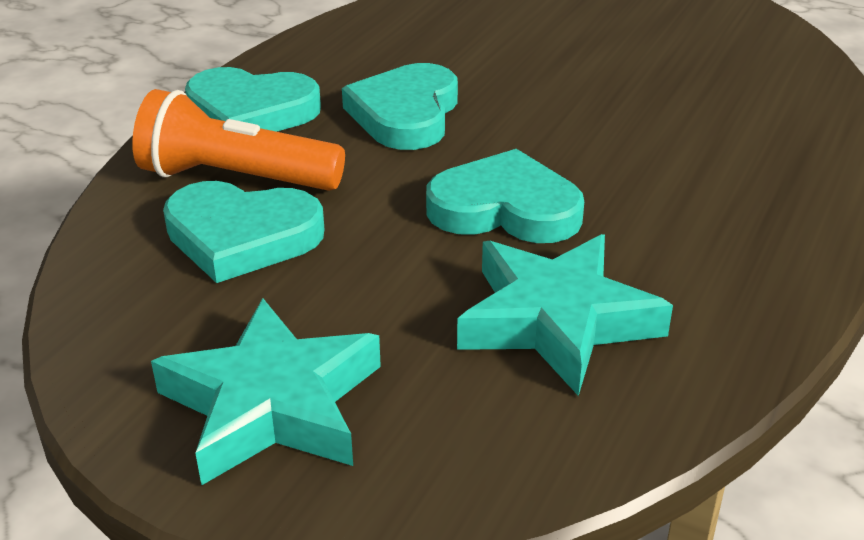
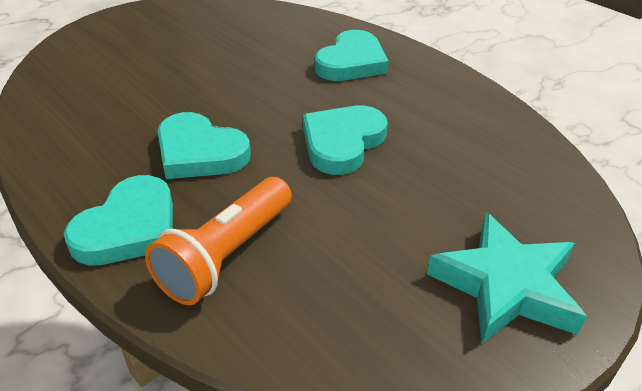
camera: 70 degrees left, 5 degrees up
turquoise heart [163,181,324,283] -> turquoise heart moved to [315,30,389,81]
turquoise star [457,234,673,396] -> none

